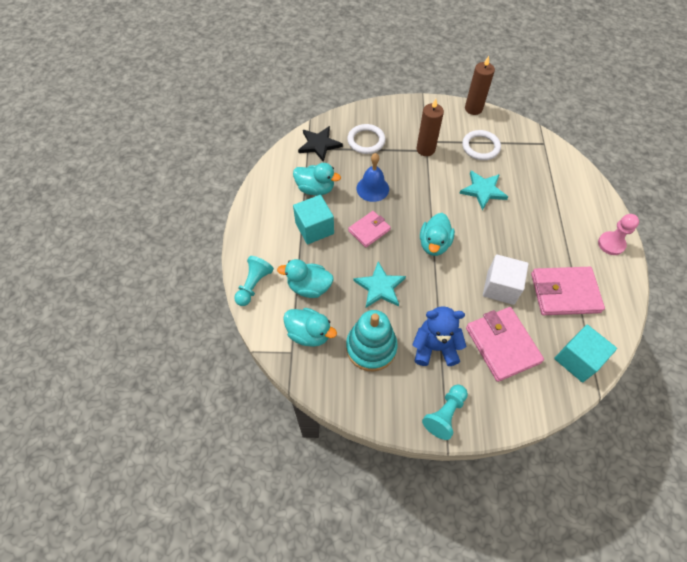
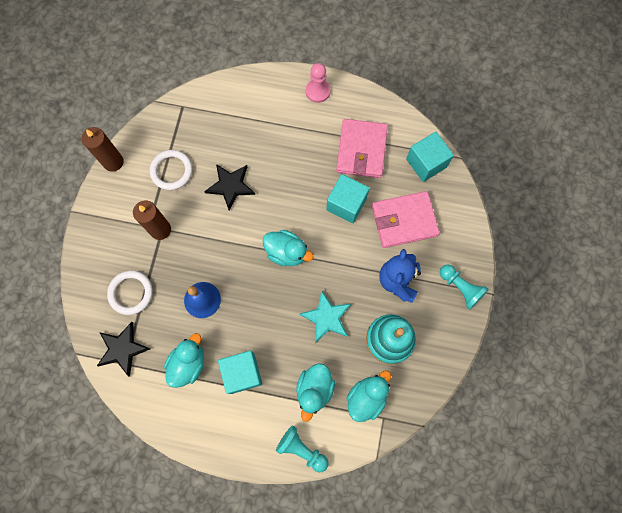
camera: 80 degrees left, 15 degrees up
pink wallet [348,211,391,248] -> none
turquoise star [459,171,508,210] -> black star [204,164,255,211]
white cube [483,254,529,305] -> turquoise cube [326,174,370,223]

